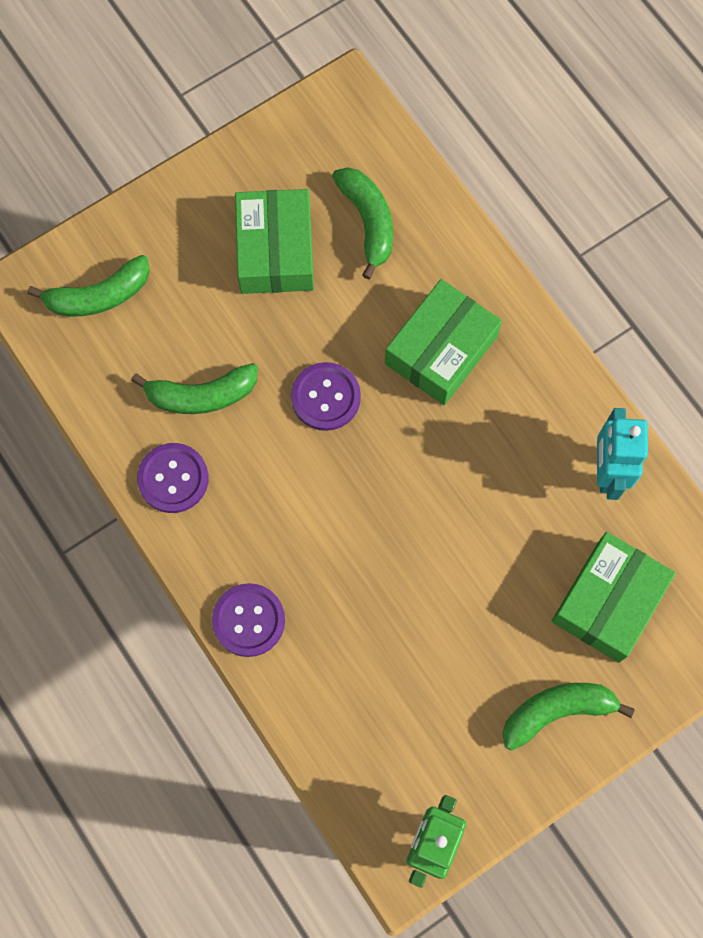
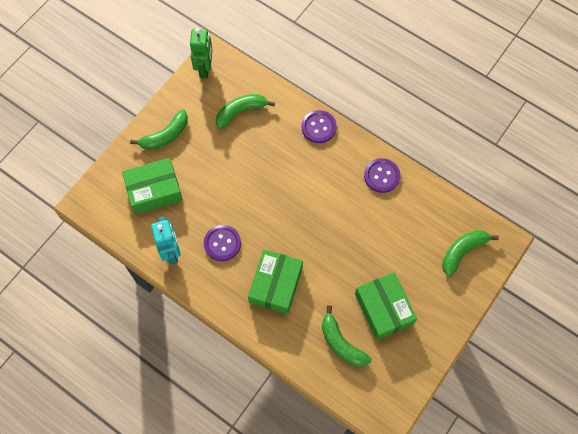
camera: 160 degrees right, 5 degrees down
green banana [131,363,258,414] -> green banana moved to [216,94,275,129]
purple button [291,362,361,431] -> purple button moved to [204,225,241,261]
green box [552,532,676,663] -> green box turned 60 degrees clockwise [122,158,183,214]

